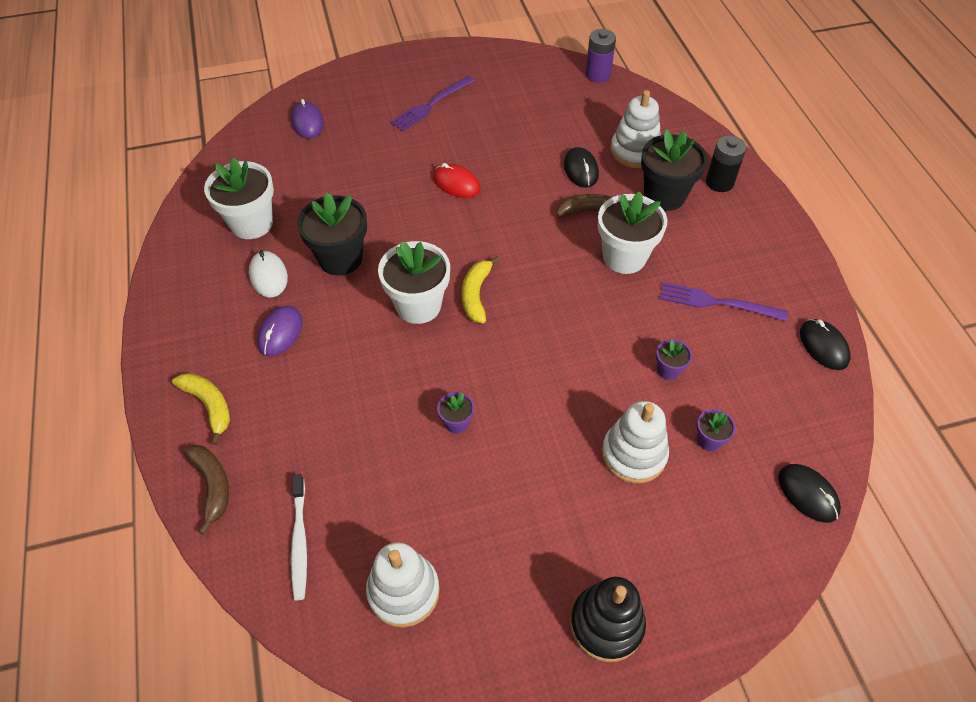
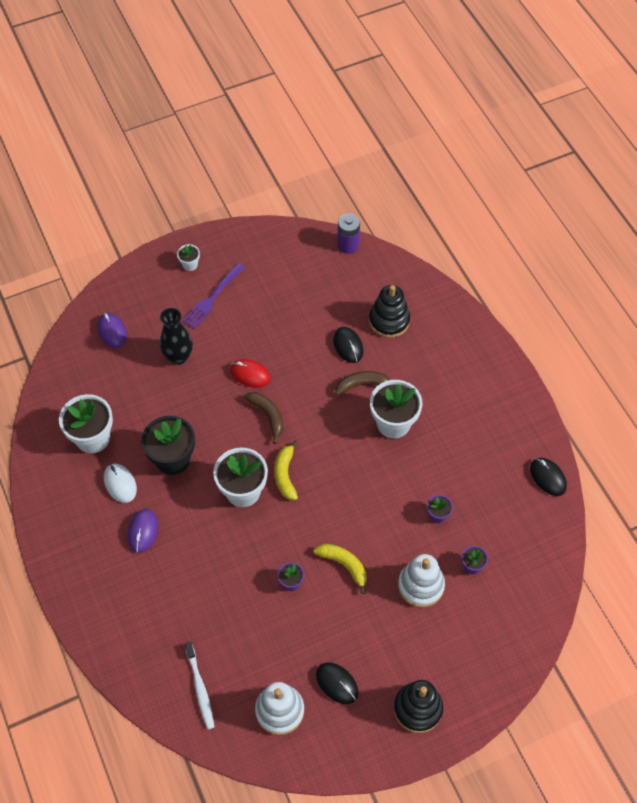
camera: 10 degrees left, 5 degrees up
yellow banana [172,373,230,445] -> yellow banana moved to [313,544,367,594]
brown banana [183,445,229,535] -> brown banana moved to [244,392,284,444]
white stacking toy [610,90,661,168] -> black stacking toy [369,285,410,338]
black flower pot [641,129,707,211] -> none
purple fork [660,282,788,321] -> none
black battery [706,135,746,192] -> none
black mouse [778,464,841,523] -> black mouse moved to [316,662,359,704]
none -> black vase [160,308,193,365]
none -> white flower pot [177,244,200,271]

